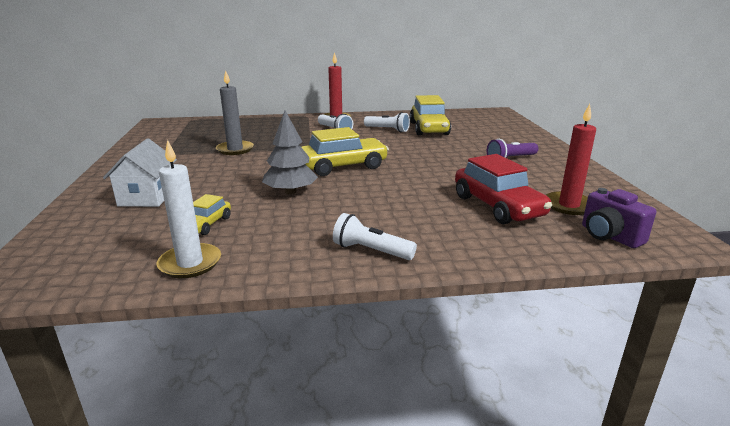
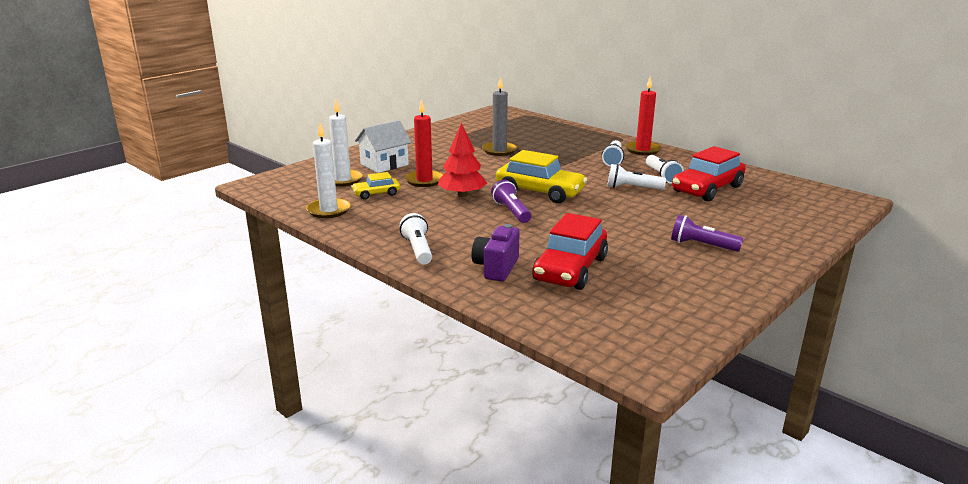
camera: 50 degrees right, 0 degrees up
grey tree [262,111,318,194] -> red tree [437,122,487,197]
yellow car [410,95,451,135] -> red car [672,146,746,201]
red candle [546,104,596,215] -> red candle moved to [405,99,443,187]
purple camera [582,188,656,248] -> purple camera moved to [471,224,519,281]
none -> white candle [329,100,363,187]
none -> purple flashlight [491,180,531,223]
none -> white flashlight [607,164,666,190]

